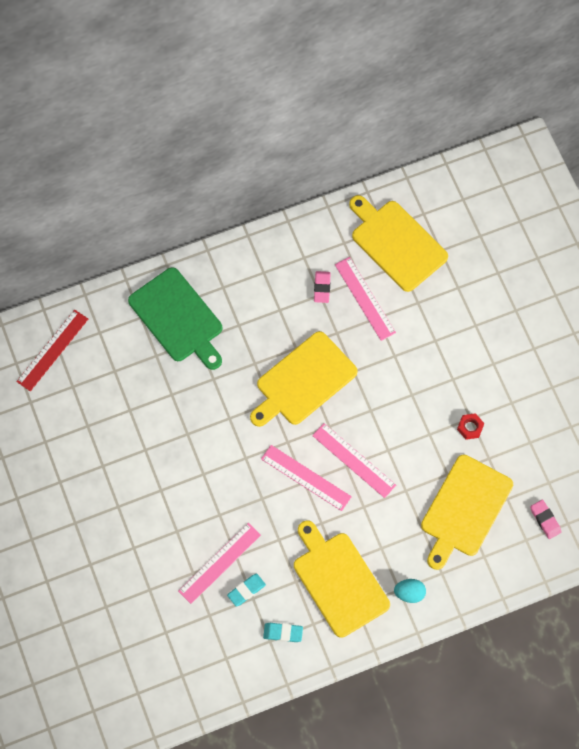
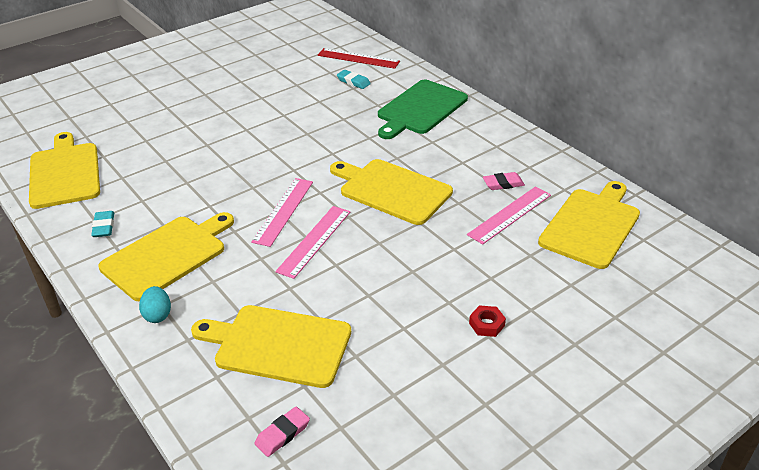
camera: 75 degrees right, 30 degrees down
pink ruler [178,523,261,604] -> none
turquoise eraser [227,574,266,607] -> turquoise eraser moved to [337,70,371,89]
red nut [457,413,484,440] -> red nut moved to [469,306,506,337]
none -> yellow cutting board [29,132,100,209]

